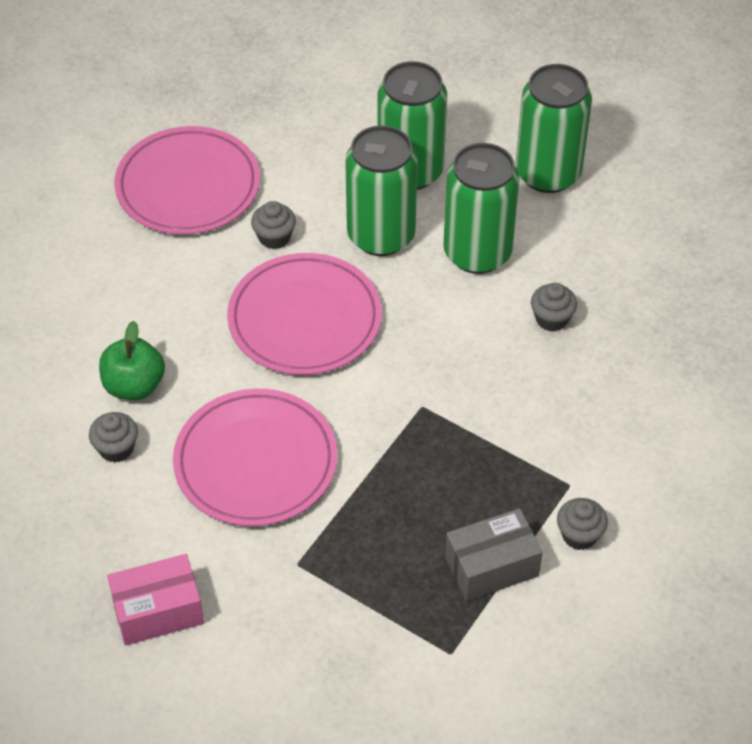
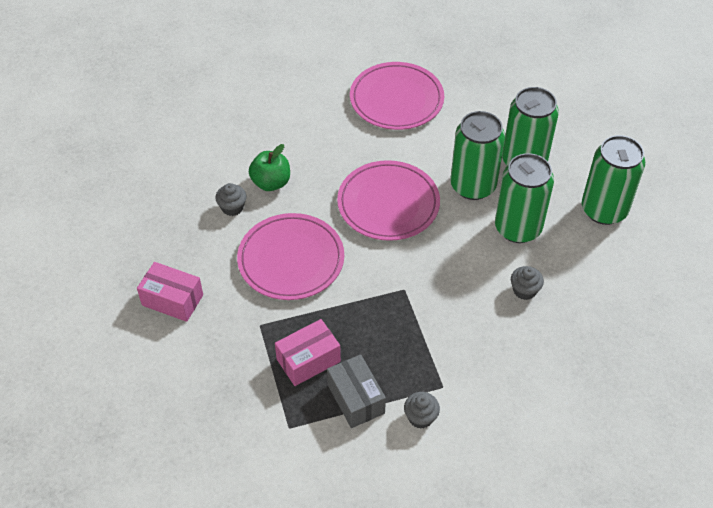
camera: 40 degrees right, 0 degrees up
grey cupcake [251,201,296,249] -> none
grey box [445,508,543,601] -> grey box turned 45 degrees clockwise [327,354,386,428]
none -> pink box [275,319,341,386]

